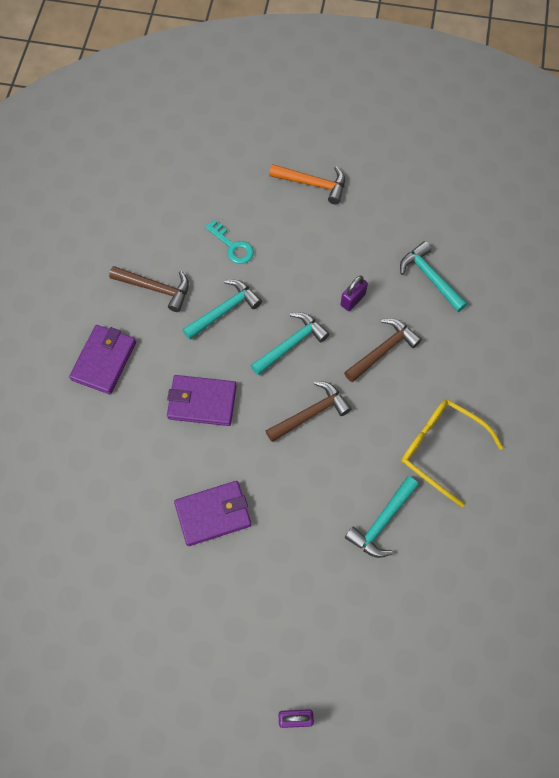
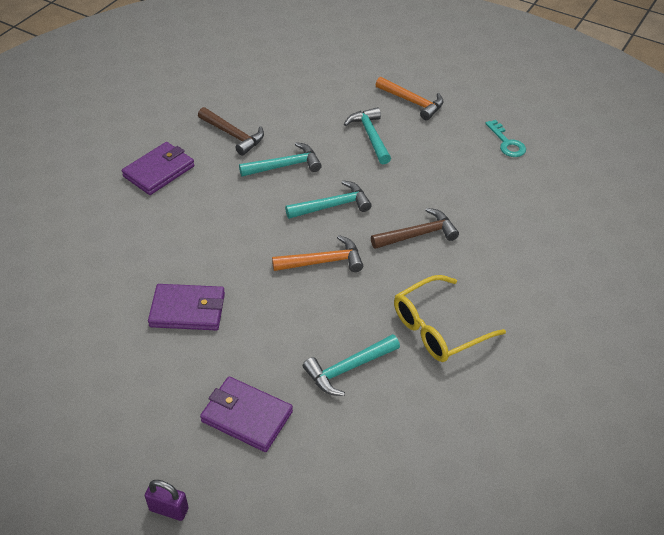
camera: 20 degrees right, 20 degrees down
purple wallet [167,375,237,426] -> purple wallet moved to [200,377,293,452]
turquoise key [205,220,254,264] -> turquoise key moved to [485,120,526,157]
brown hammer [266,381,352,442] -> orange hammer [272,235,363,272]
purple padlock [341,276,368,311] -> none
turquoise hammer [400,241,467,312] -> turquoise hammer moved to [344,107,391,164]
yellow glasses [401,399,504,507] -> yellow glasses turned 90 degrees counterclockwise [394,275,506,362]

